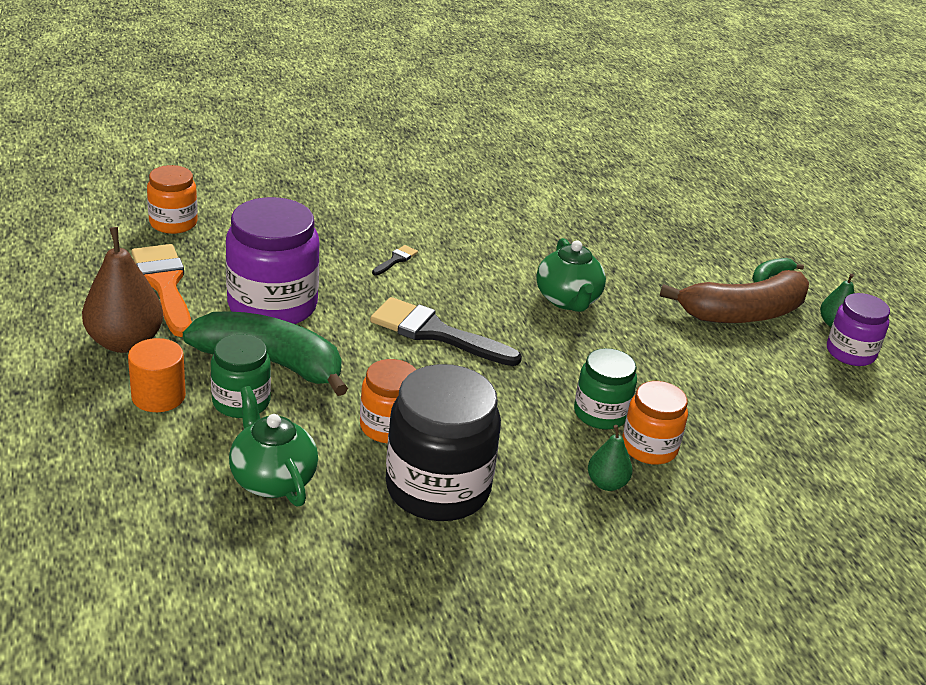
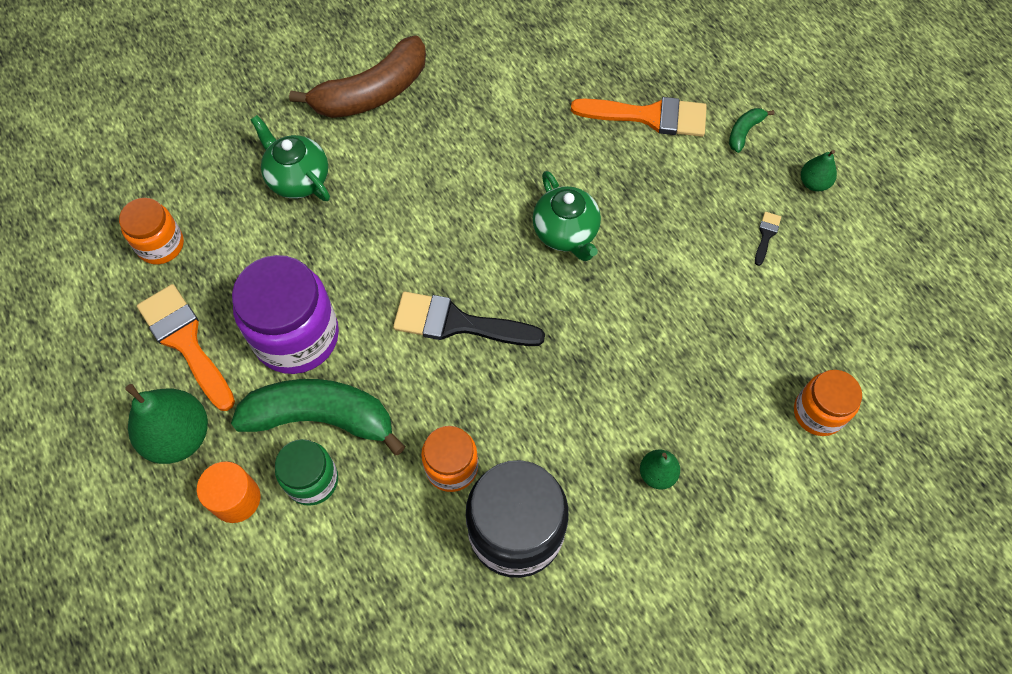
camera: 10 degrees left, 30 degrees up
brown pear [82,227,163,353] -> green pear [125,384,208,464]
green teapot [229,386,318,506] -> green teapot moved to [251,115,330,201]
black brush [372,245,418,275] -> black brush moved to [755,212,781,266]
green jar [574,348,637,429] -> none
orange jar [622,381,688,465] -> orange jar moved to [794,370,862,436]
brown banana [660,270,809,323] -> brown banana moved to [289,36,426,118]
purple jar [827,293,890,366] -> none
none -> orange brush [571,97,707,137]

